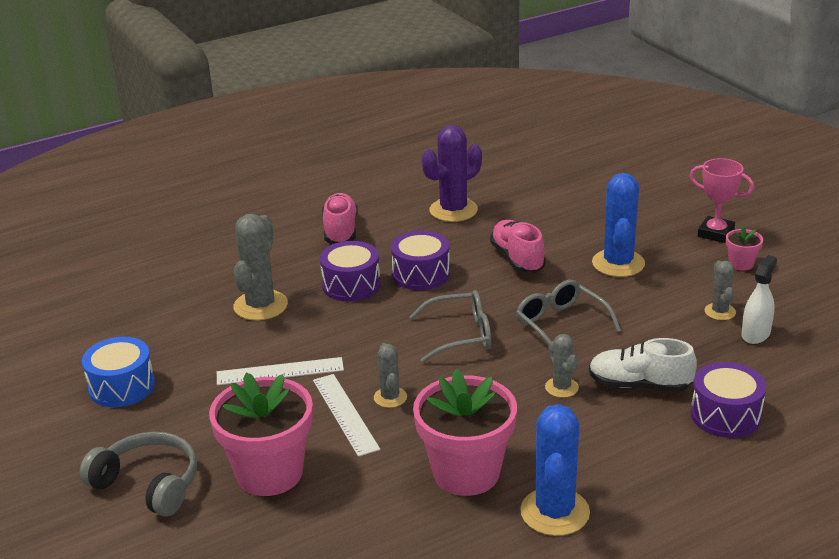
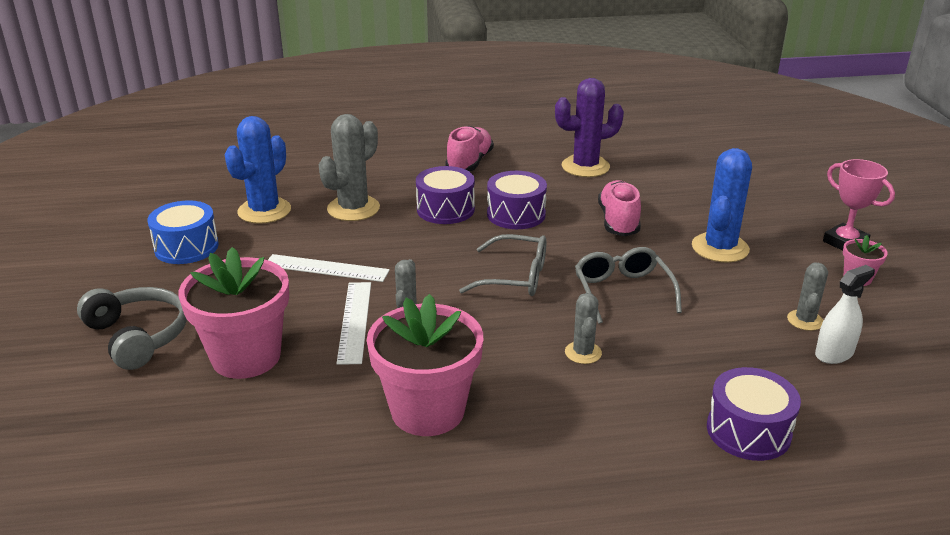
camera: 20 degrees right, 0 degrees up
blue cactus [520,404,590,536] -> blue cactus moved to [225,116,291,224]
white shoe [589,338,697,392] -> none

